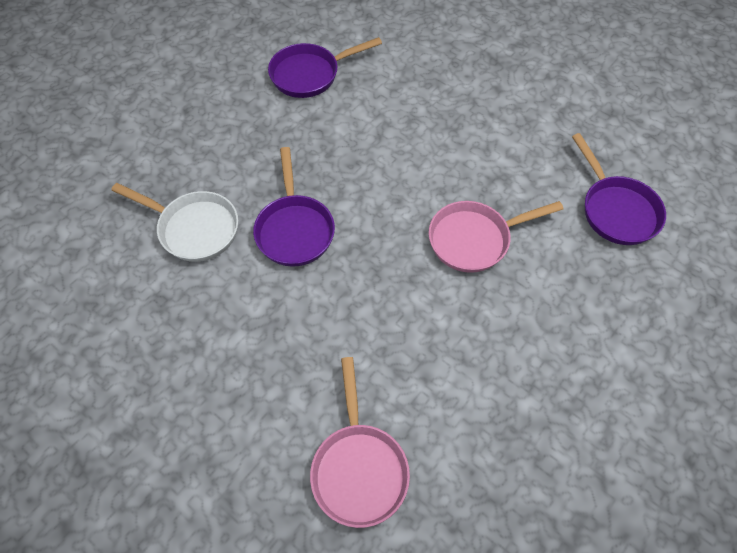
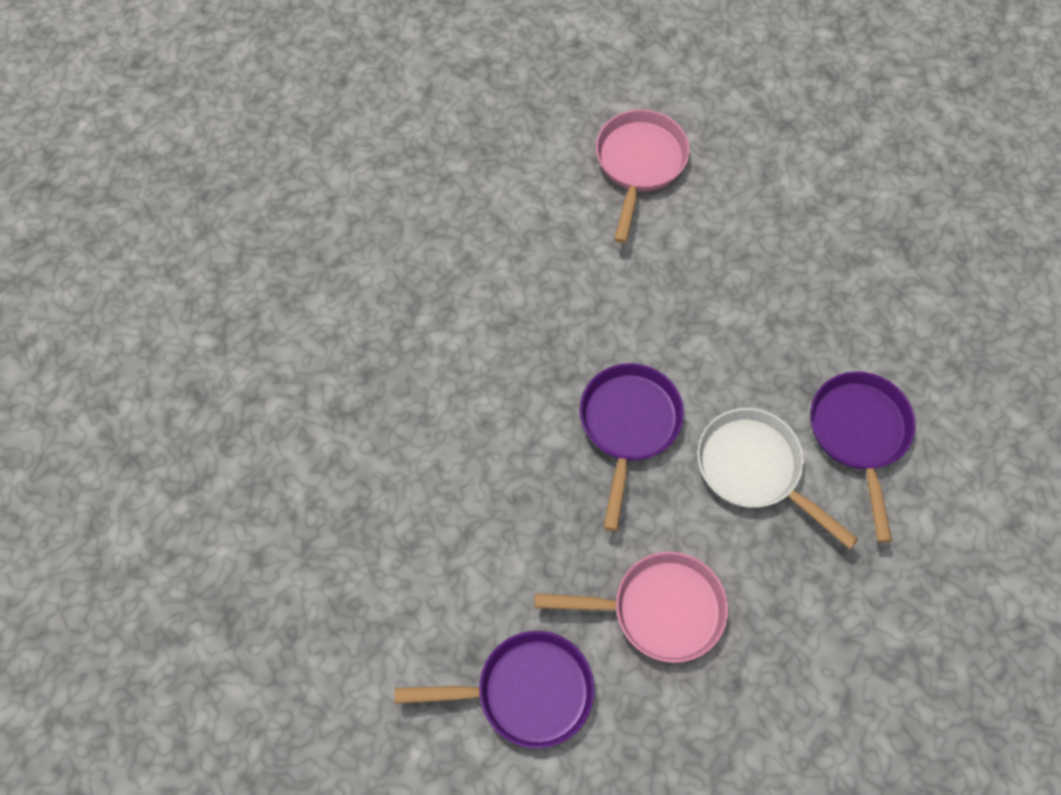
camera: 160 degrees left, 5 degrees up
pink pan [429,201,563,273] -> pink pan moved to [534,552,728,663]
purple pan [572,133,666,245] -> purple pan moved to [810,371,916,542]

